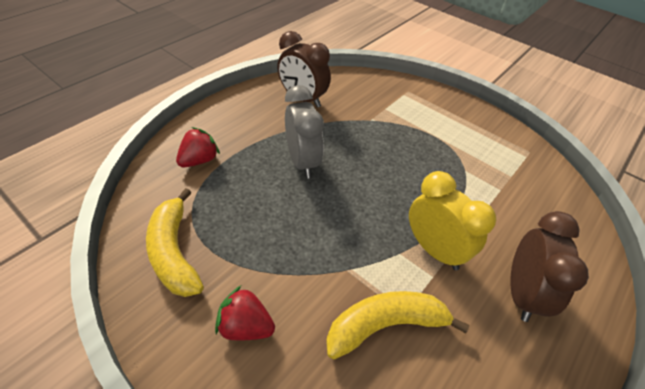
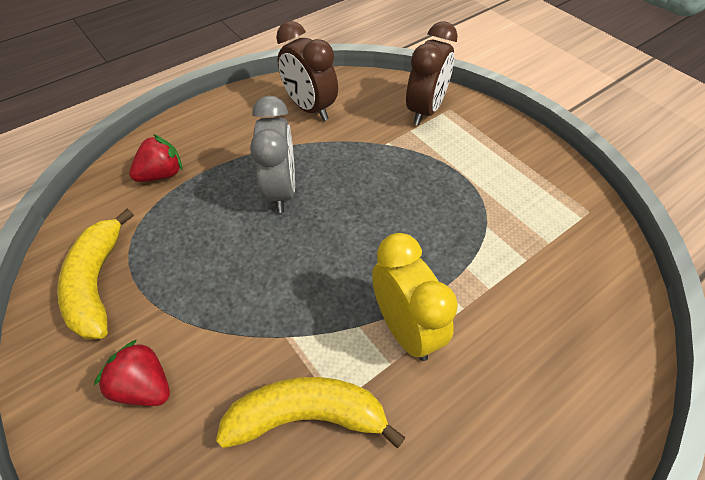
camera: 15 degrees right, 5 degrees up
brown clock [510,211,589,322] -> brown clock moved to [406,21,458,125]

